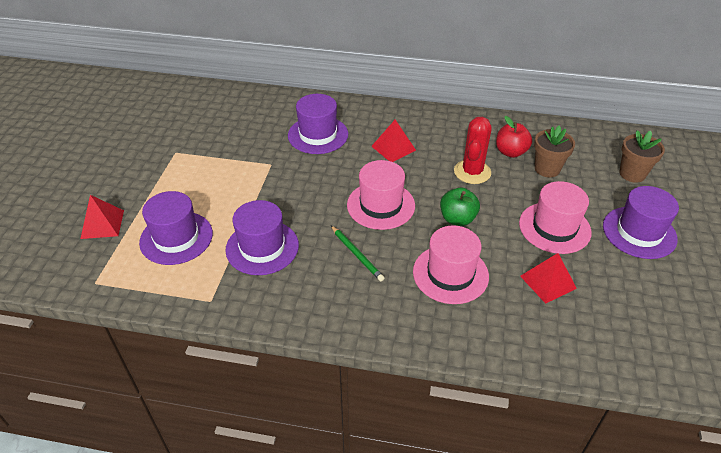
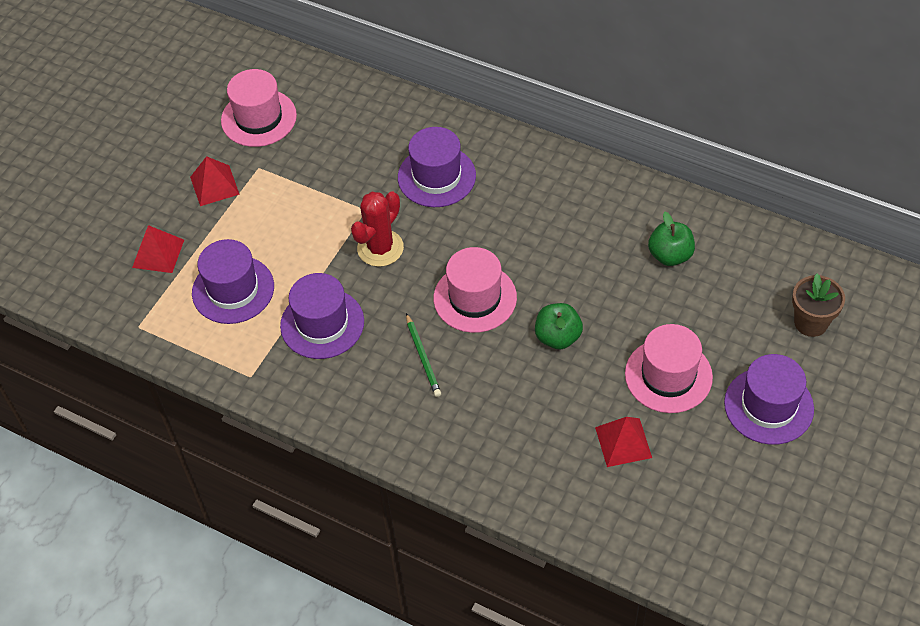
camera: 20 degrees right, 10 degrees up
red pyramid [371,120,416,162] -> red pyramid moved to [190,156,240,206]
pink hat [413,225,489,304] -> pink hat moved to [221,69,297,147]
red cactus [454,117,492,184] -> red cactus moved to [351,191,404,267]
red apple [496,116,532,158] -> green apple [648,212,695,266]
brown flower pot [534,126,575,177] -> none

